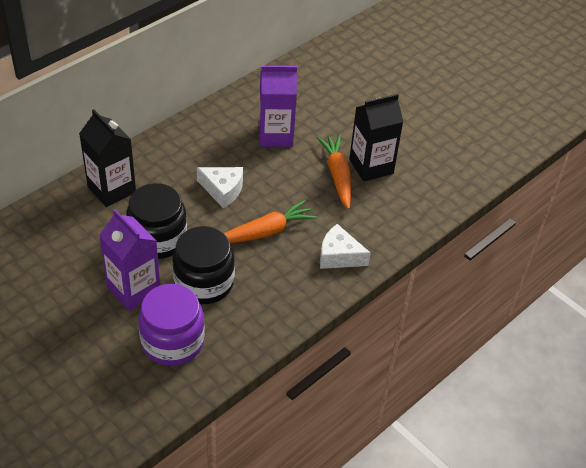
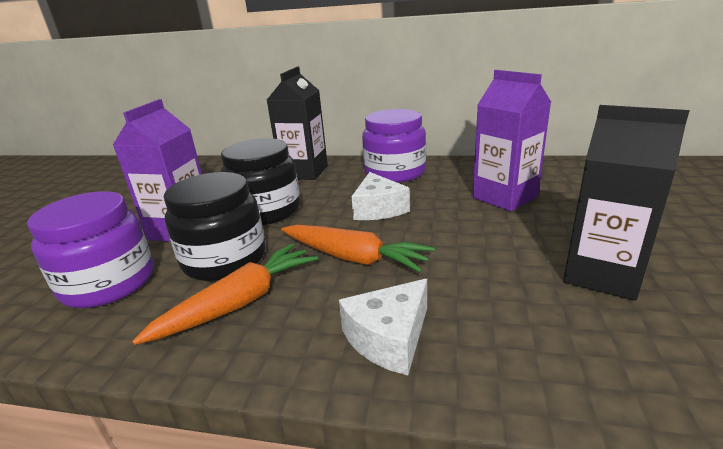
camera: 60 degrees right, 20 degrees down
orange carrot [316,134,351,209] -> orange carrot moved to [132,243,318,345]
white cheese [320,224,371,269] -> white cheese turned 120 degrees counterclockwise [339,279,427,375]
none -> purple jar [362,109,426,183]

